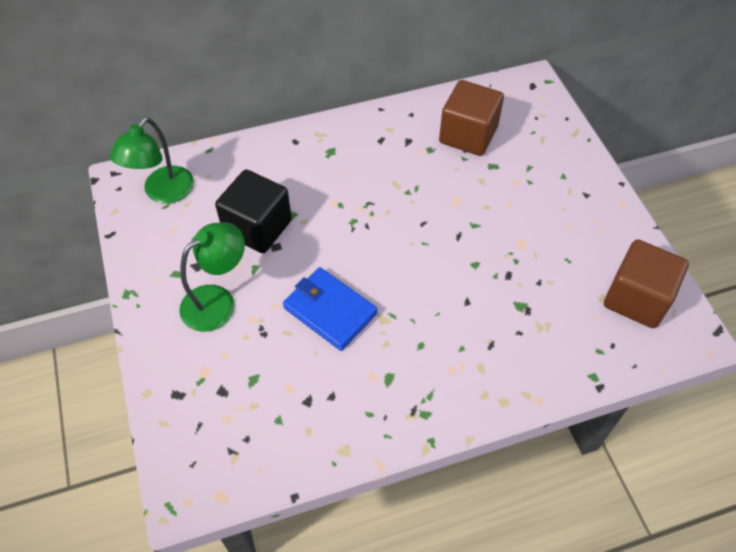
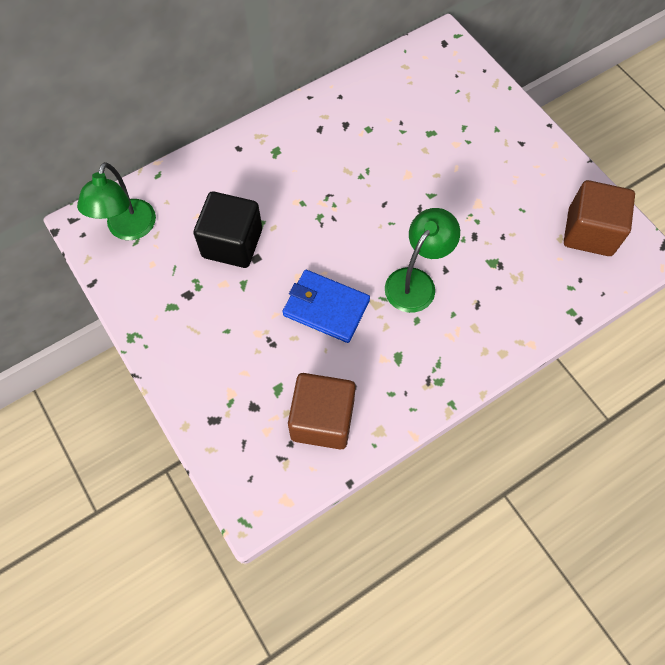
camera: 15 degrees left, 10 degrees up
green lamp [179,222,245,332] -> green lamp moved to [385,208,460,313]
brown cube [439,80,504,156] -> brown cube moved to [288,373,356,450]

